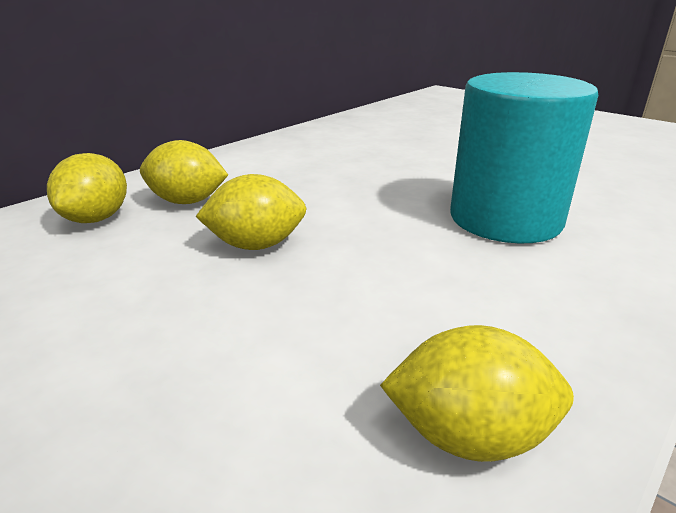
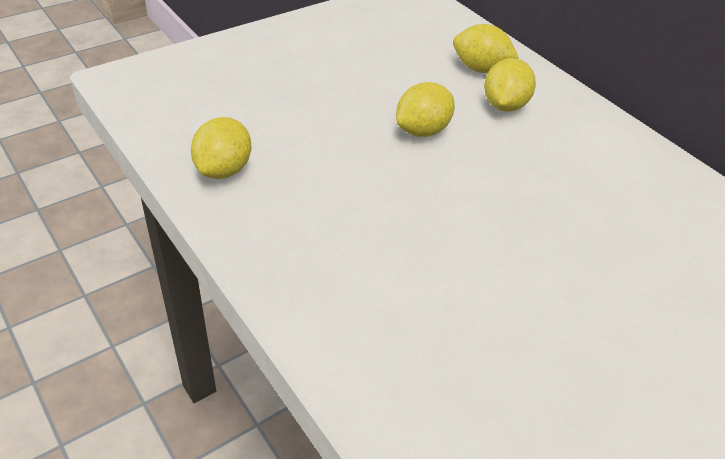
camera: 100 degrees right, 15 degrees up
yellow lemon [195,174,307,250] -> yellow lemon turned 45 degrees clockwise [396,82,455,137]
turquoise cylinder [450,72,598,244] -> none

